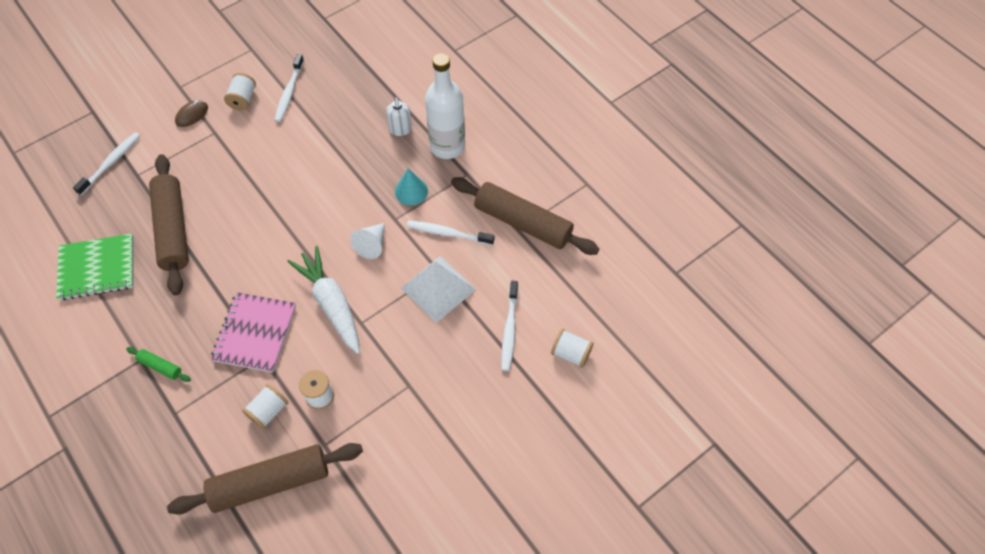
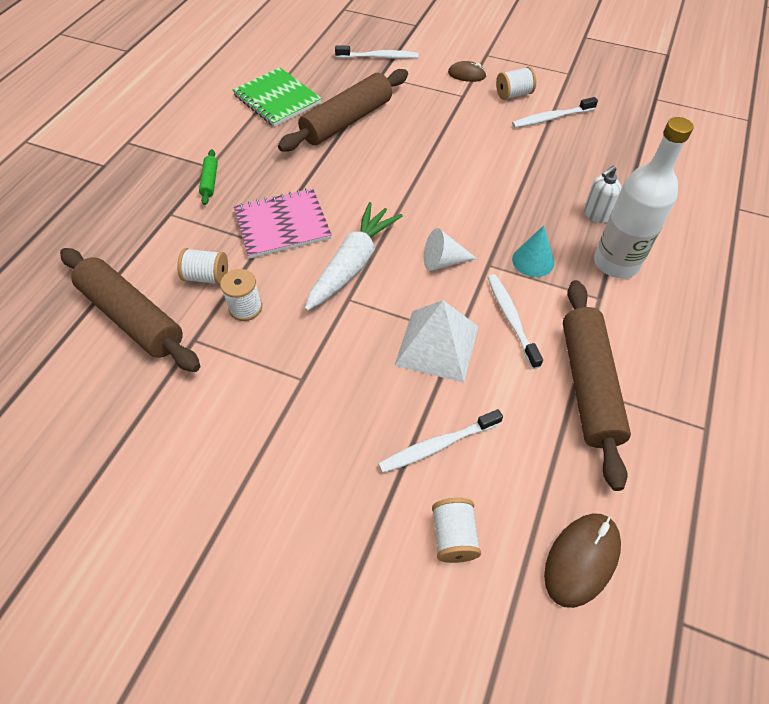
camera: 60 degrees right, 5 degrees down
none -> brown mouse [544,513,621,608]

